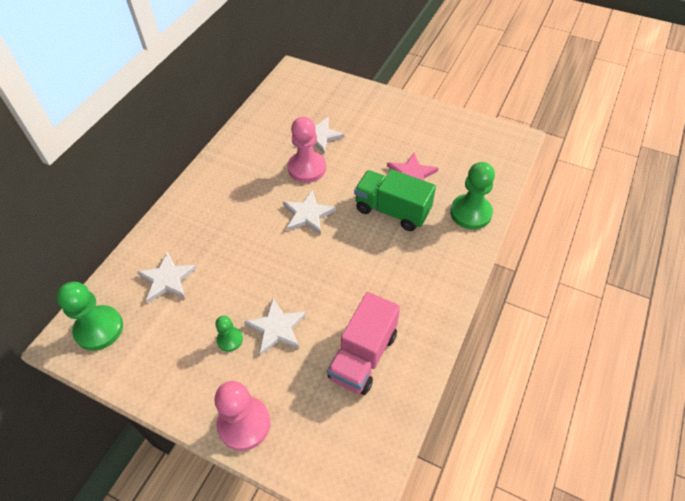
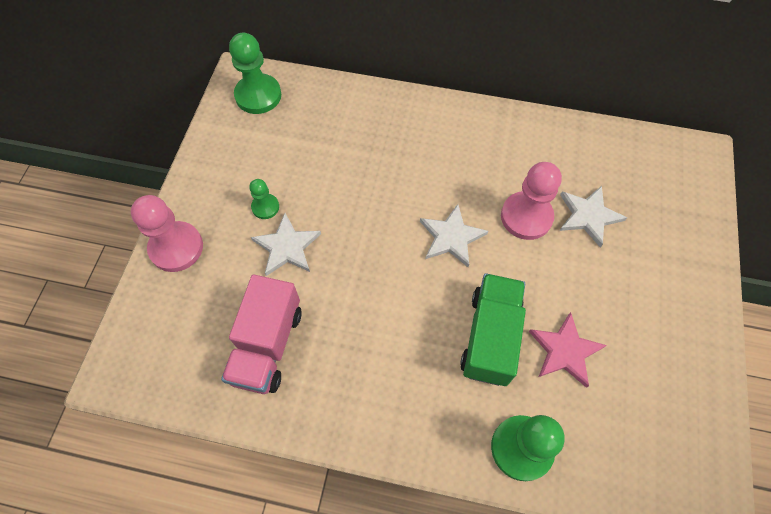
camera: 75 degrees right, 10 degrees up
white star [137,251,197,303] -> none
pink truck [327,292,400,395] -> pink truck turned 90 degrees counterclockwise [221,275,302,394]

